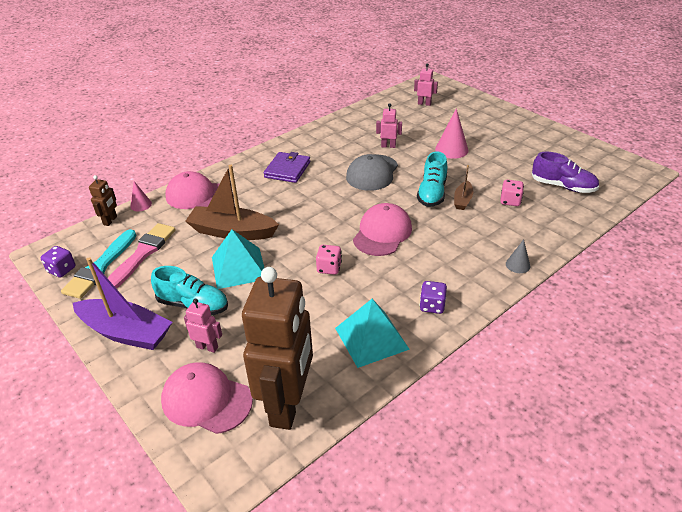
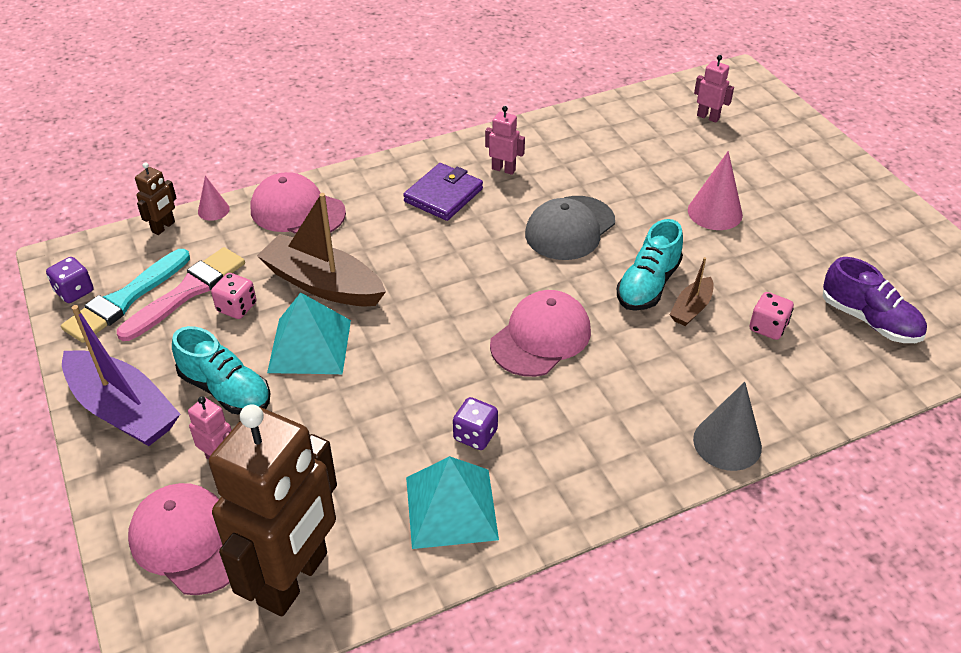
camera: 15 degrees right, 5 degrees up
pink dice [316,245,342,275] -> pink dice moved to [211,273,256,319]
pink robot [376,103,402,148] -> pink robot moved to [485,106,525,175]
purple dice [420,281,447,314] -> purple dice moved to [453,397,498,450]
grey cone [506,239,530,273] -> grey cone [693,382,762,471], size x1.73

